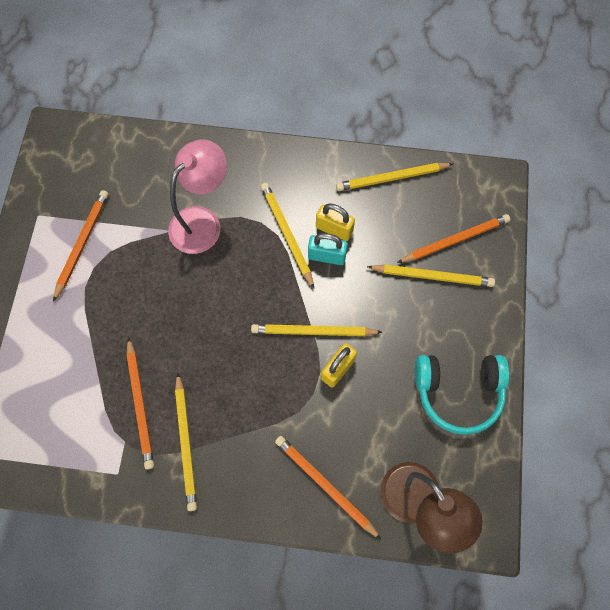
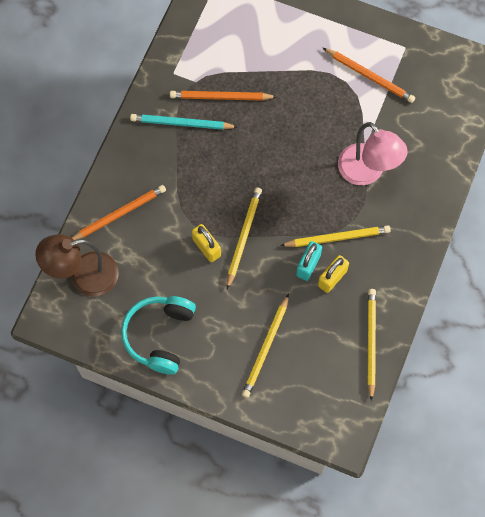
camera: 105 degrees right, 0 degrees up
yellow pencil [175,373,197,511] -> turquoise pencil [130,114,237,130]
orange pencil [397,214,510,263] -> none

